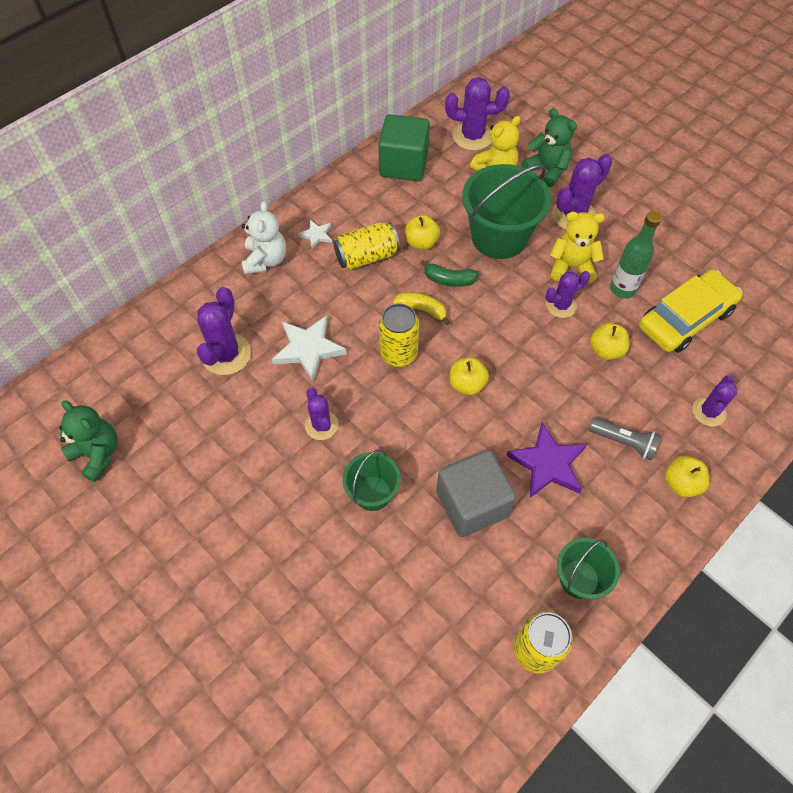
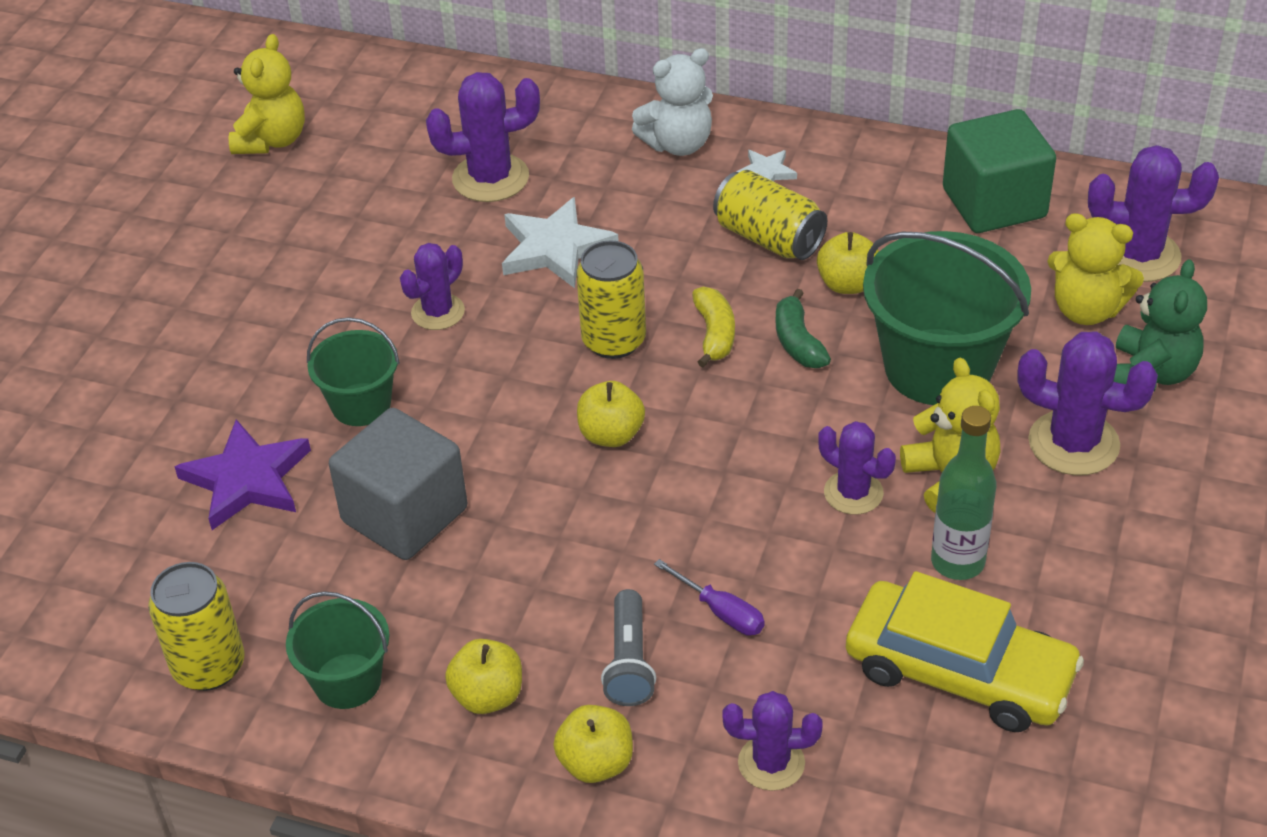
camera: 65 degrees right, 15 degrees down
green teddy bear [59,400,118,482] -> yellow teddy bear [229,34,305,154]
purple cactus [445,77,510,151] -> purple cactus turned 60 degrees counterclockwise [1088,145,1219,282]
purple star [506,423,587,498] -> purple star moved to [175,419,311,530]
yellow apple [590,323,629,360] -> yellow apple moved to [445,639,522,714]
none -> purple screwdriver [654,559,764,636]

